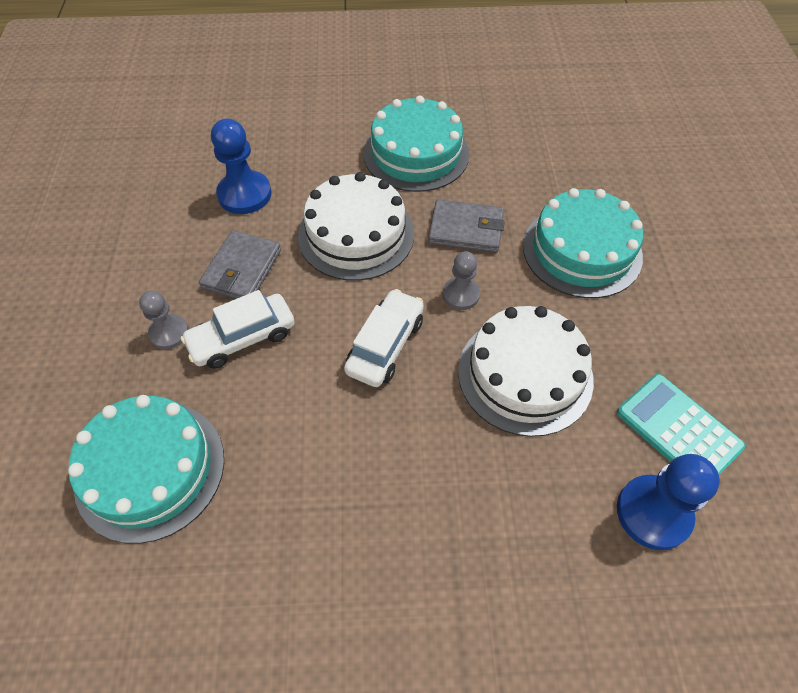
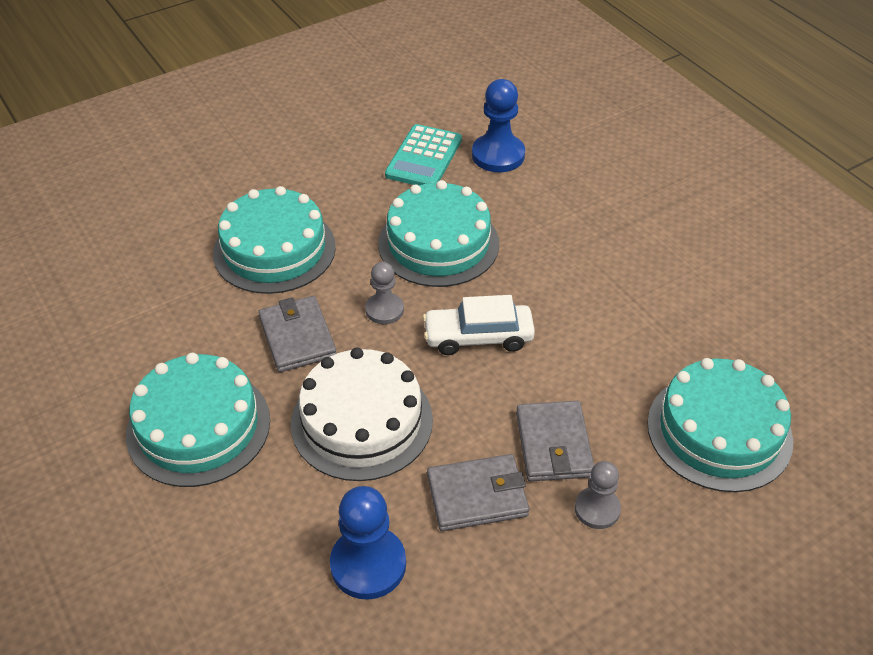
camera: 120 degrees left, 10 degrees down
white car [181,290,295,369] -> grey wallet [516,401,594,482]
white cake [458,306,594,437] -> turquoise cake [378,180,499,287]

